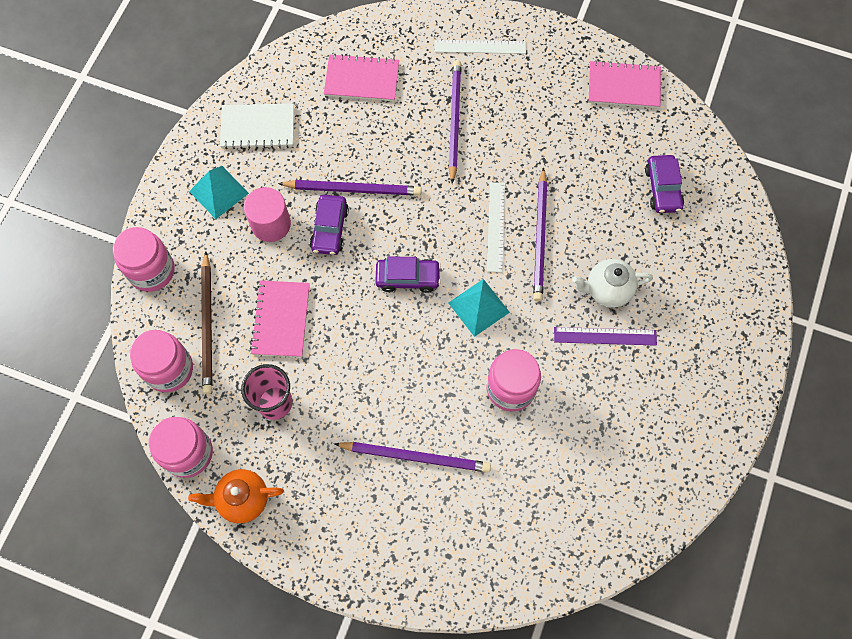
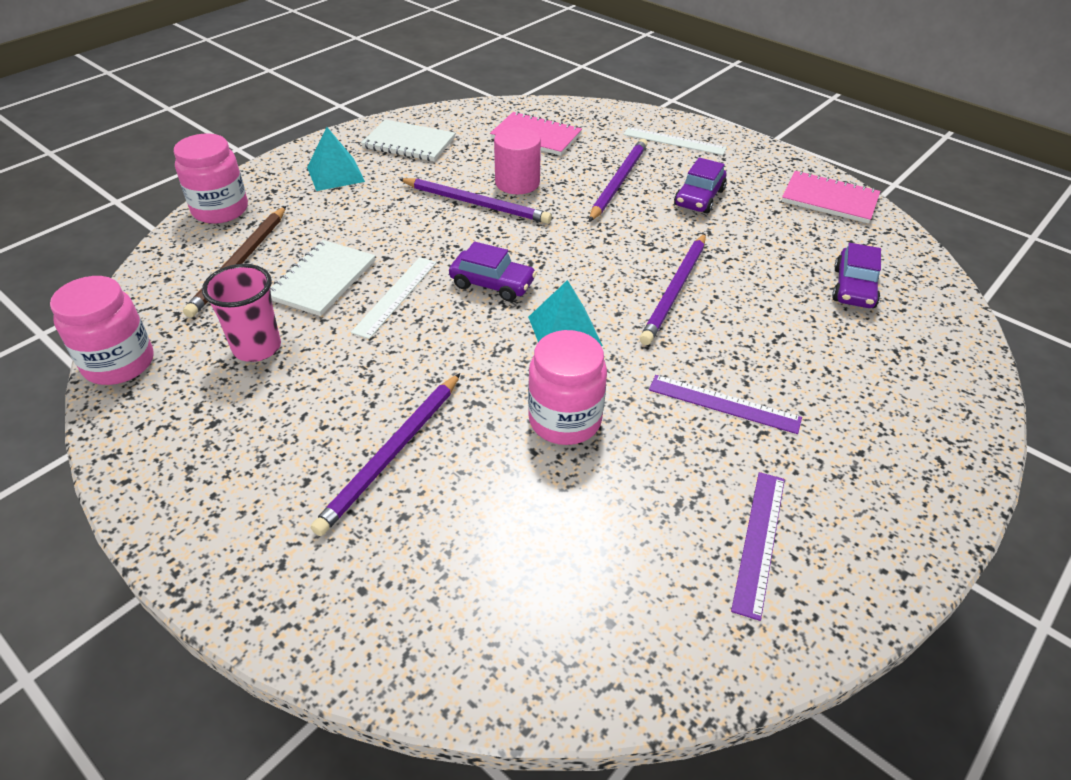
camera: 20 degrees right, 25 degrees down
pink jar [130,330,193,392] -> none
orange teapot [188,469,284,523] -> none
pink cylinder [244,187,291,242] -> pink cylinder moved to [494,127,541,194]
pink notebook [250,280,310,357] -> white notebook [270,240,375,316]
purple car [310,195,349,255] -> purple car moved to [674,157,727,214]
purple pencil [334,442,491,473] -> purple pencil turned 90 degrees clockwise [311,373,460,536]
white ruler [487,182,505,272] -> white ruler moved to [351,257,437,339]
white teapot [572,259,653,307] -> none
none -> purple ruler [731,472,785,621]

